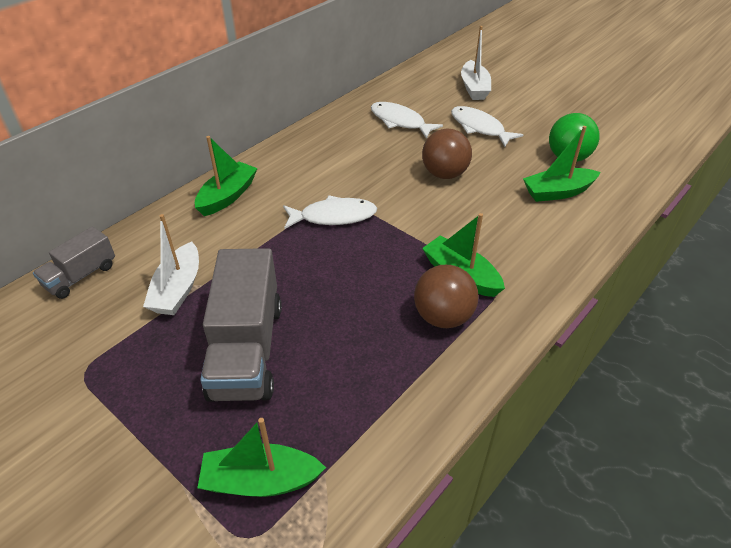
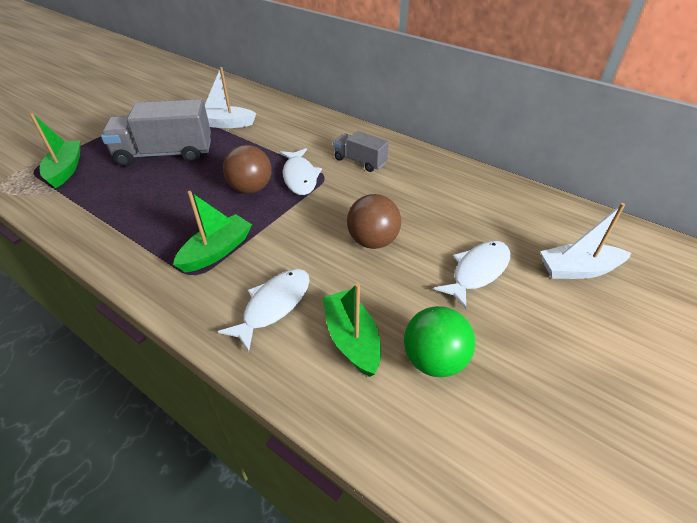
camera: 85 degrees right, 0 degrees up
grey truck [33,226,115,299] -> grey truck moved to [333,131,389,172]
green boat [195,136,258,216] -> none
white fish [371,102,443,139] -> white fish moved to [218,269,310,352]
brown ball [414,265,478,328] -> brown ball moved to [223,145,272,193]

